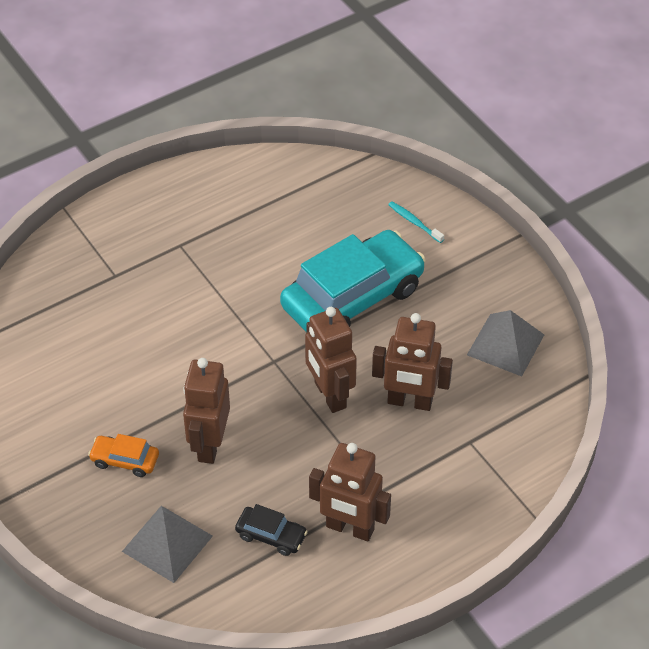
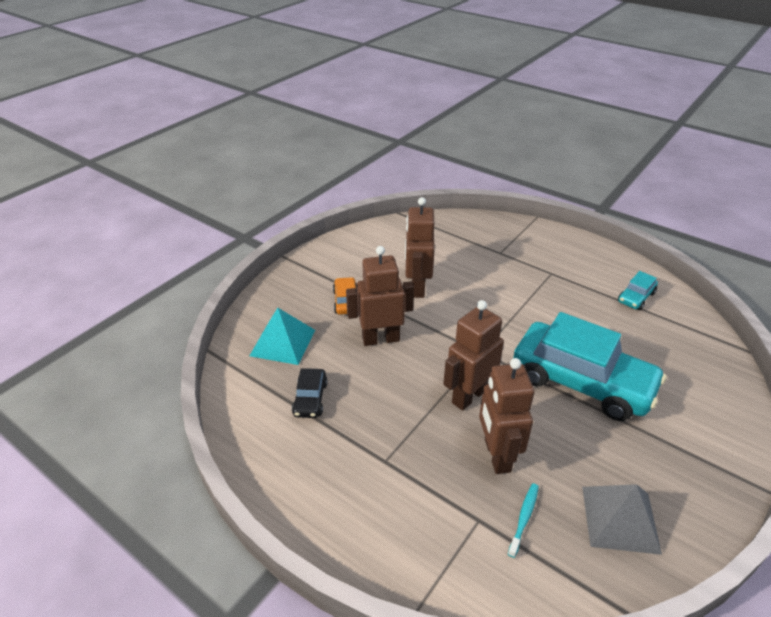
camera: 70 degrees right, 10 degrees down
grey pyramid [122,506,213,583] -> turquoise pyramid [249,308,315,365]
brown robot [309,443,391,541] -> brown robot moved to [405,197,435,298]
turquoise toothbrush [388,202,444,243] -> turquoise toothbrush moved to [508,483,539,558]
none -> turquoise car [618,271,658,310]

